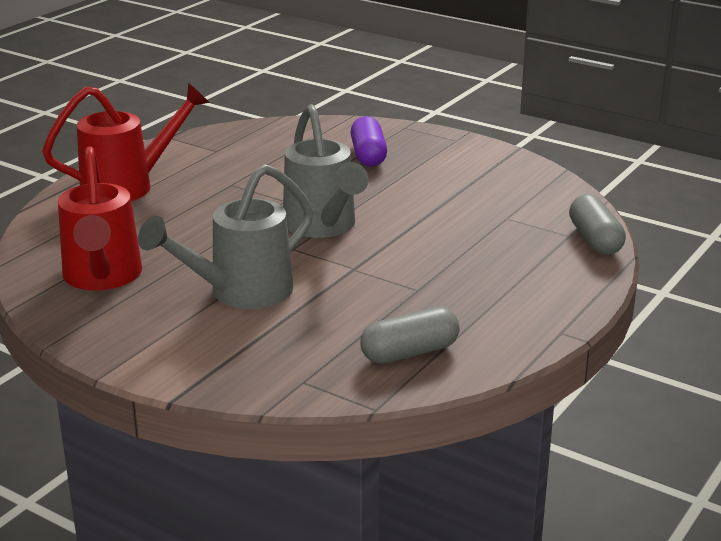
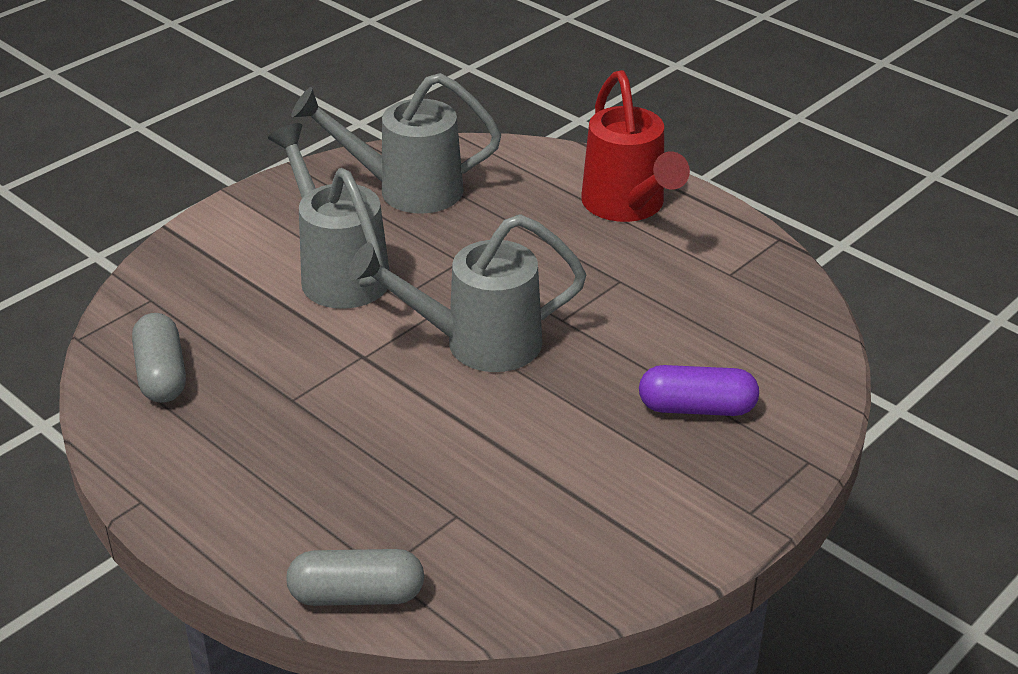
camera: 100 degrees right, 10 degrees up
red watering can [58,146,142,290] -> grey watering can [291,73,501,214]

